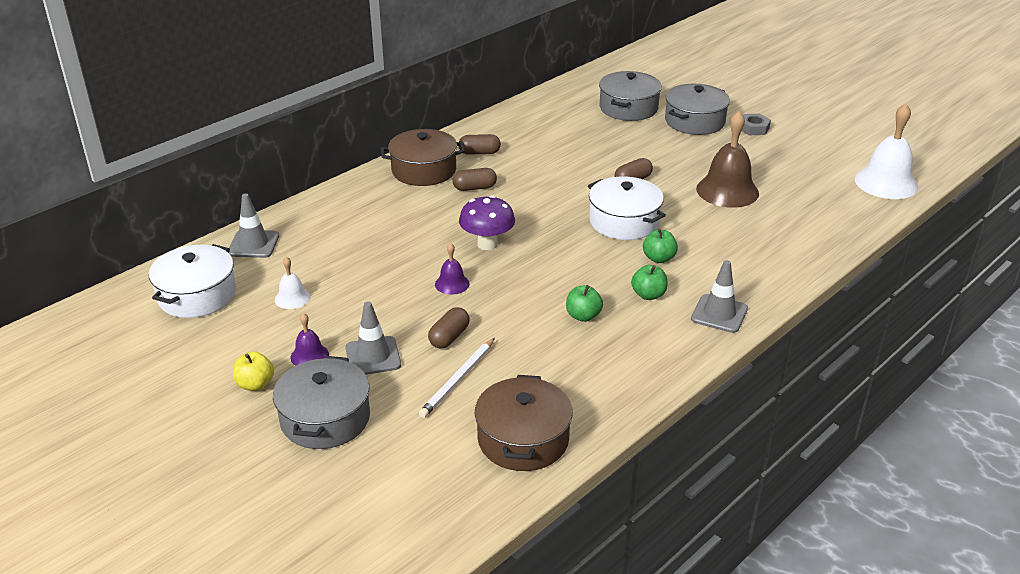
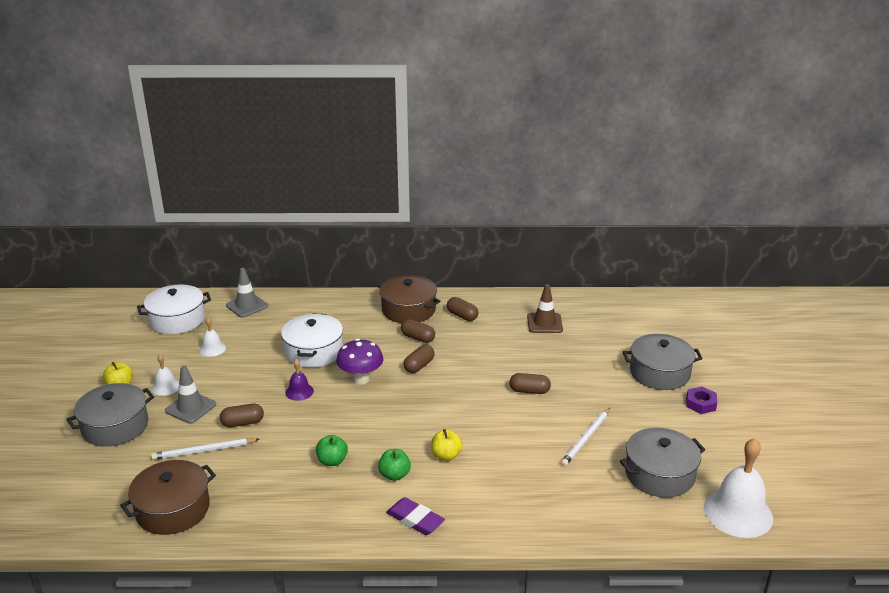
camera: 45 degrees right, 5 degrees down
purple bell [291,313,329,366] -> white bell [152,354,179,396]
white pot [588,176,666,240] -> white pot moved to [281,313,343,368]
grey pot [599,71,662,121] -> grey pot moved to [620,428,705,498]
green apple [643,229,678,263] -> yellow apple [431,429,463,461]
grey traffic cone [691,260,748,333] -> purple eraser [386,497,445,535]
brown bell [696,111,759,208] -> white pencil [561,408,610,466]
grey nut [742,114,771,135] -> purple nut [686,387,717,414]
none -> brown capsule [404,345,435,373]
none -> brown traffic cone [527,284,563,333]

